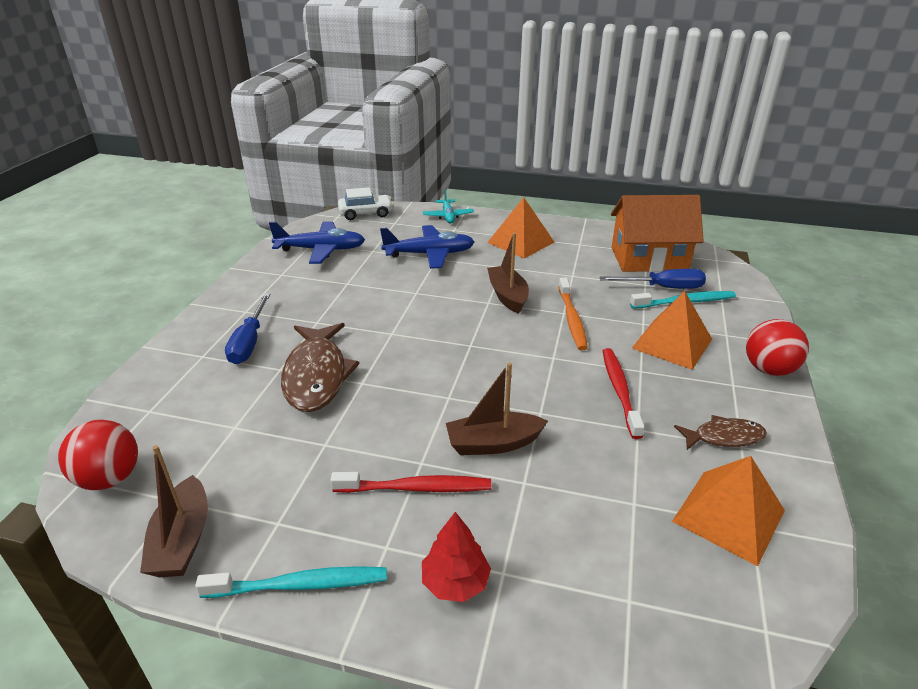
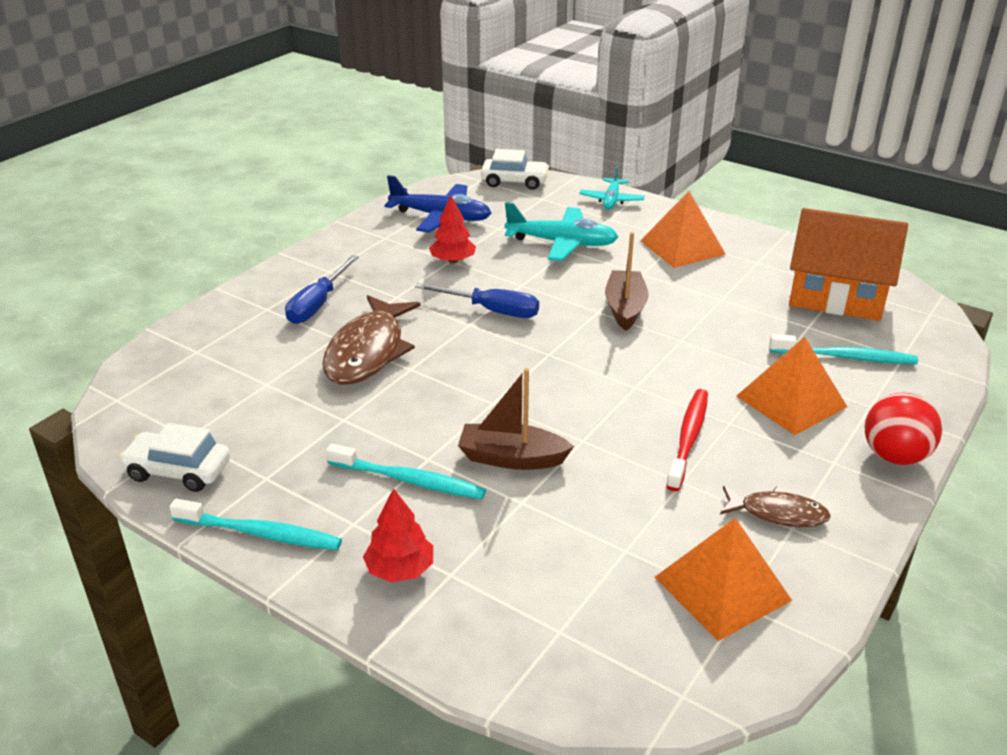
camera: 20 degrees right, 0 degrees up
red ball [58,420,138,490] -> none
brown boat [140,445,208,577] -> white car [119,423,230,492]
red toothbrush [330,472,491,493] -> turquoise toothbrush [326,443,486,499]
blue plane [380,225,474,269] -> turquoise plane [505,202,618,261]
orange toothbrush [558,278,588,350] -> none
blue screwdriver [599,269,706,289] -> blue screwdriver moved to [415,283,539,318]
none -> red tree [429,195,476,263]

